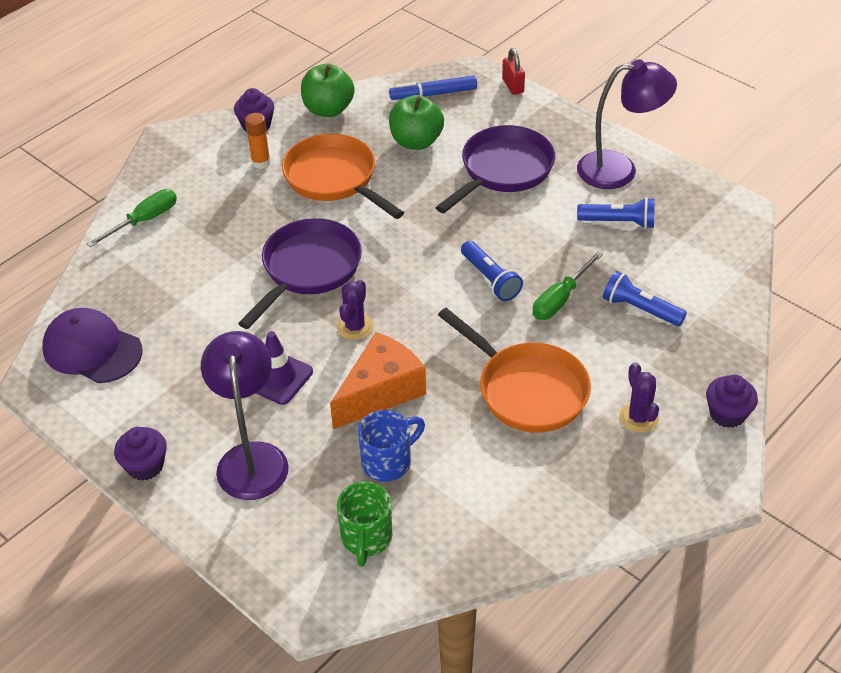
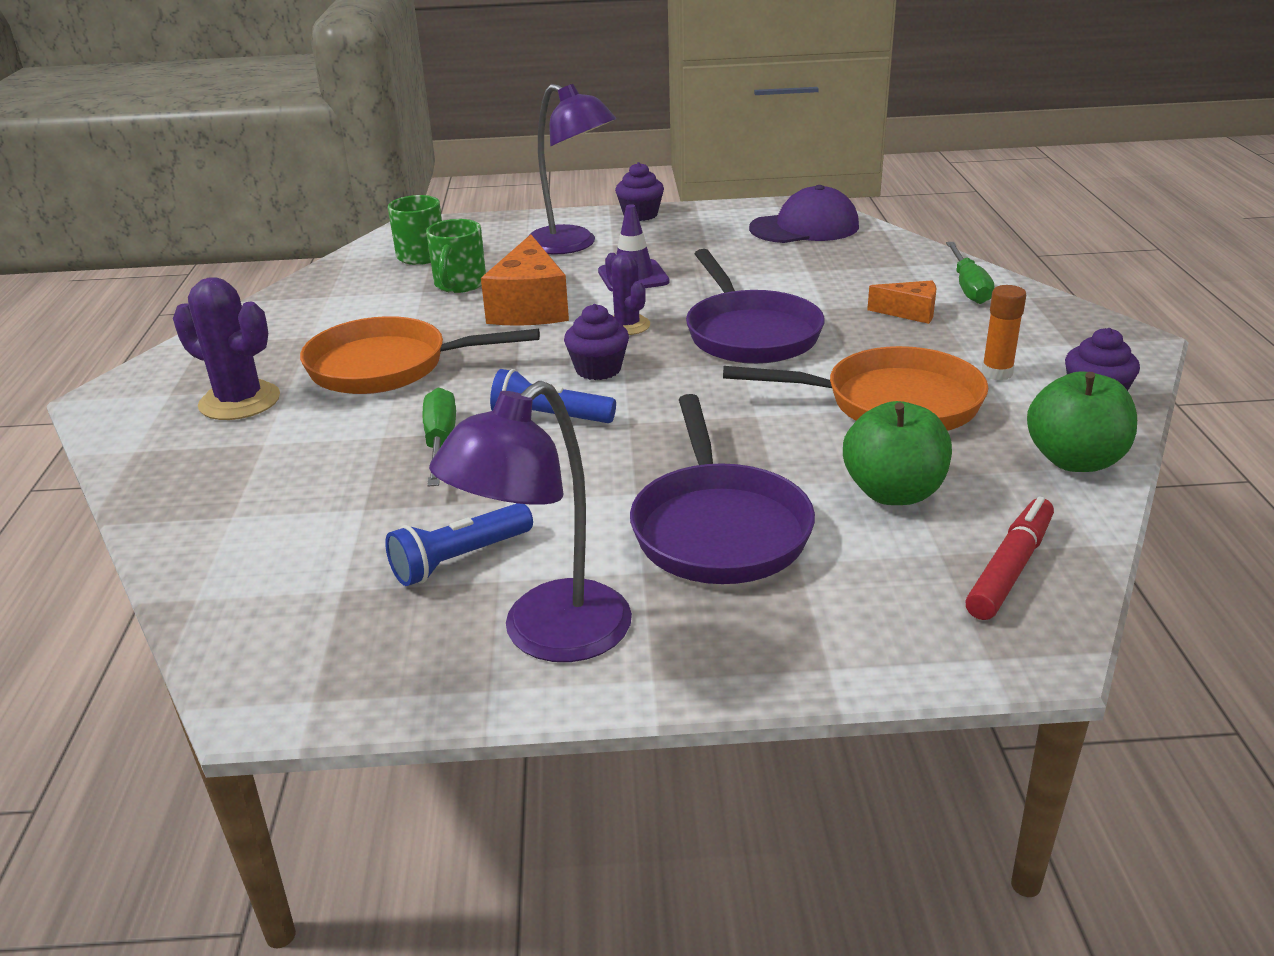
camera: 135 degrees right, 15 degrees down
blue mug [358,410,425,482] -> green mug [426,219,486,293]
blue marker [389,76,477,100] -> red marker [965,496,1054,620]
red padlock [502,48,525,95] -> none
blue flashlight [603,271,687,326] -> none
purple cactus [619,362,659,433] -> purple cactus [173,277,280,420], size x1.54
purple cupcake [706,375,758,428] -> purple cupcake moved to [564,304,629,380]
none -> orange cheese [867,280,936,324]

